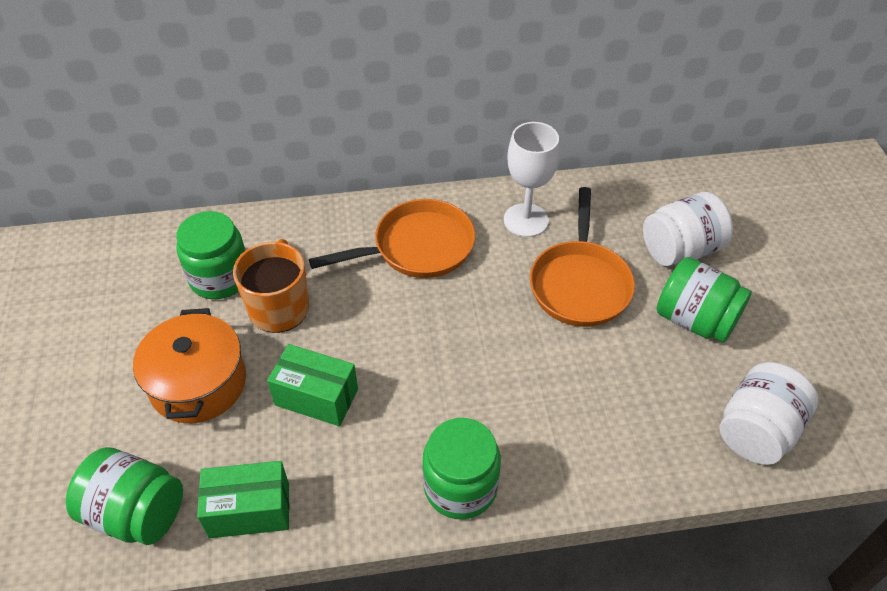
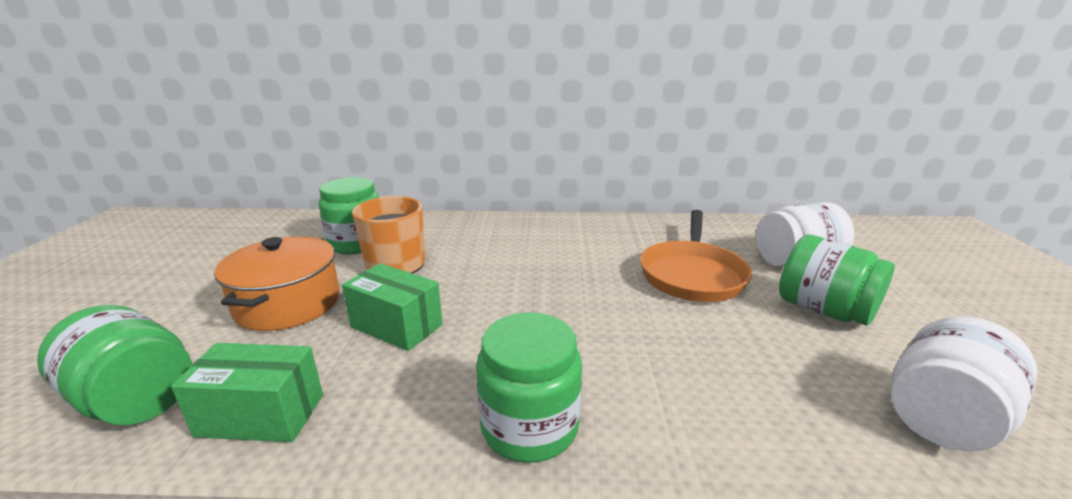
camera: 10 degrees right, 25 degrees down
orange pan [309,199,475,278] -> none
white goblet [504,122,559,237] -> none

